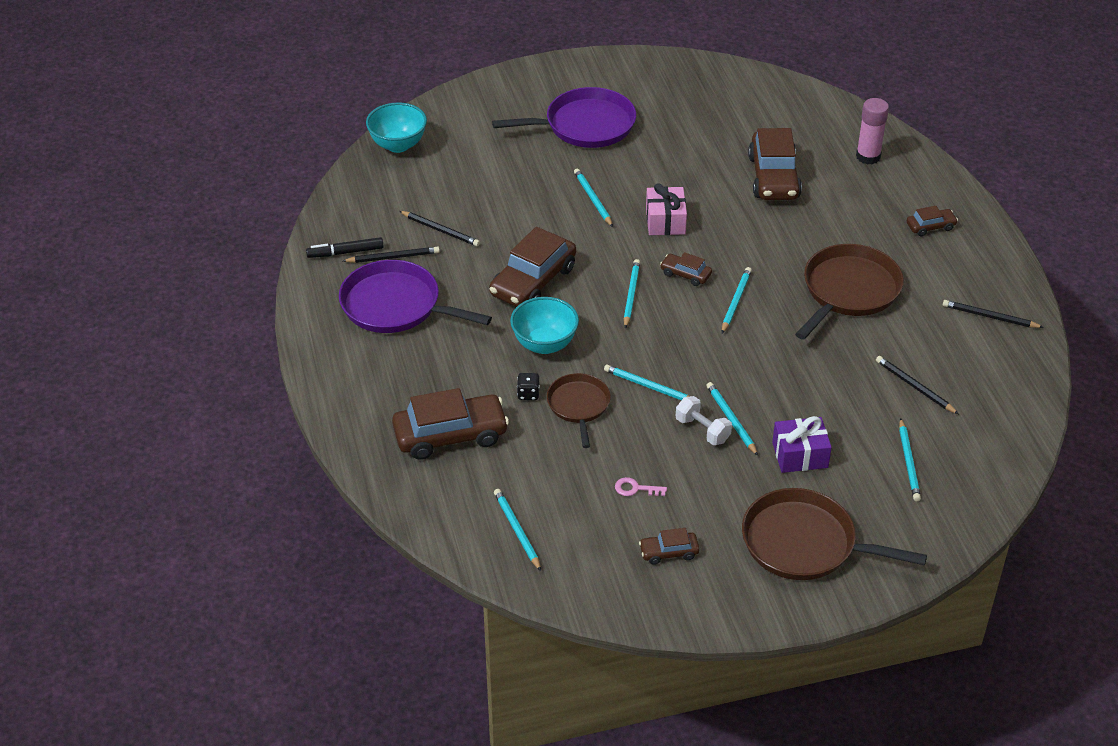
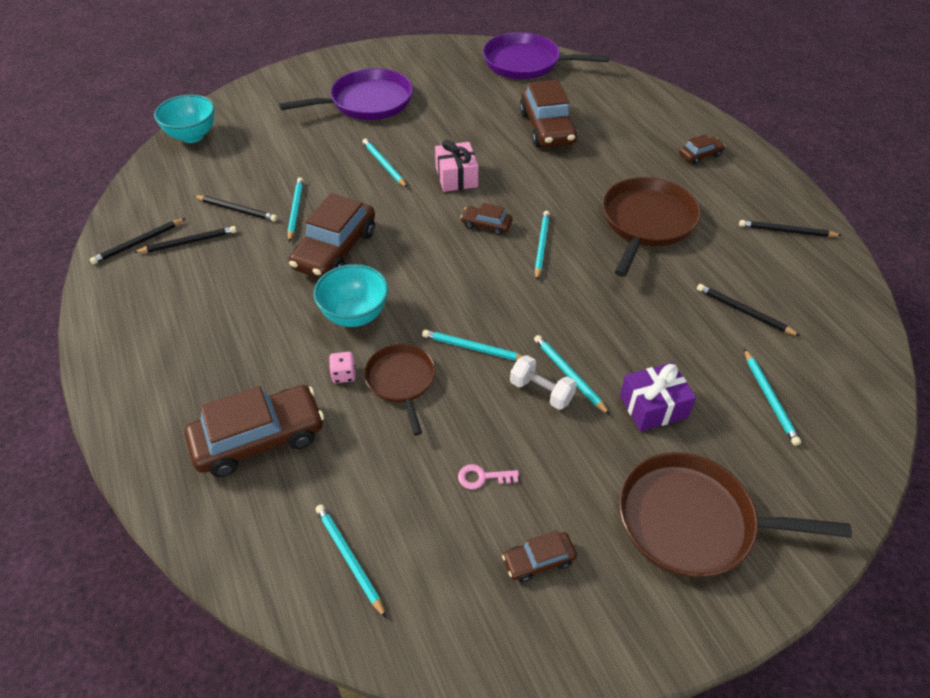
camera: 10 degrees left, 5 degrees up
black marker [306,237,384,258] -> black pencil [90,218,186,264]
purple pan [339,260,492,333] -> purple pan moved to [483,32,609,79]
black dice [517,373,540,400] -> pink dice [329,352,356,383]
turquoise pencil [624,259,640,328] -> turquoise pencil moved to [287,177,304,242]
pink glue stick [856,98,889,165] -> none

